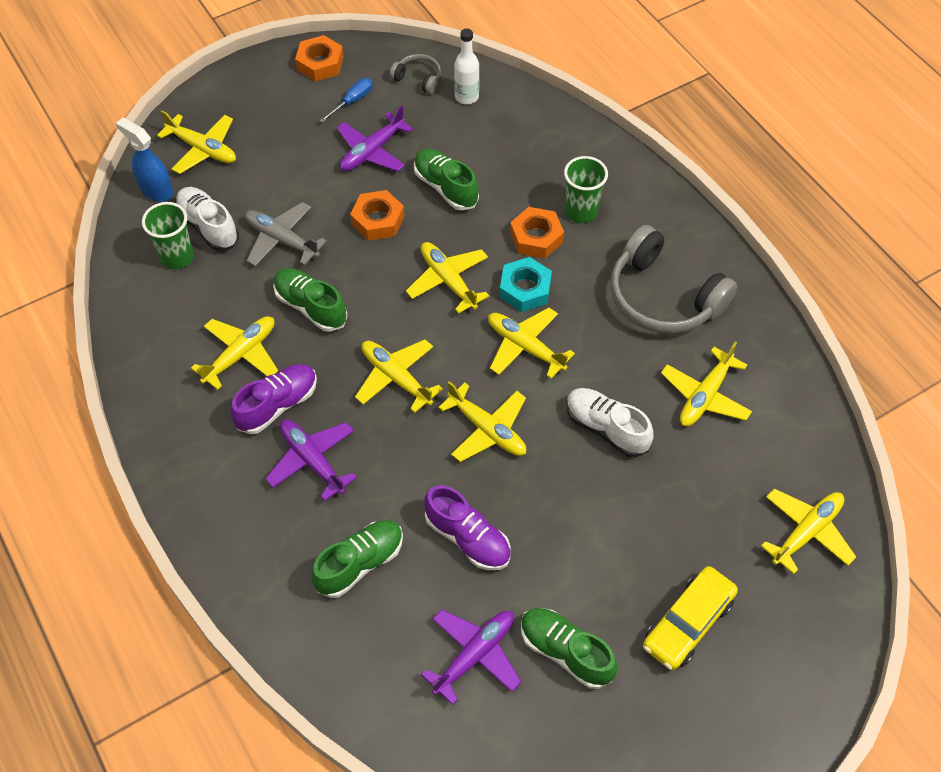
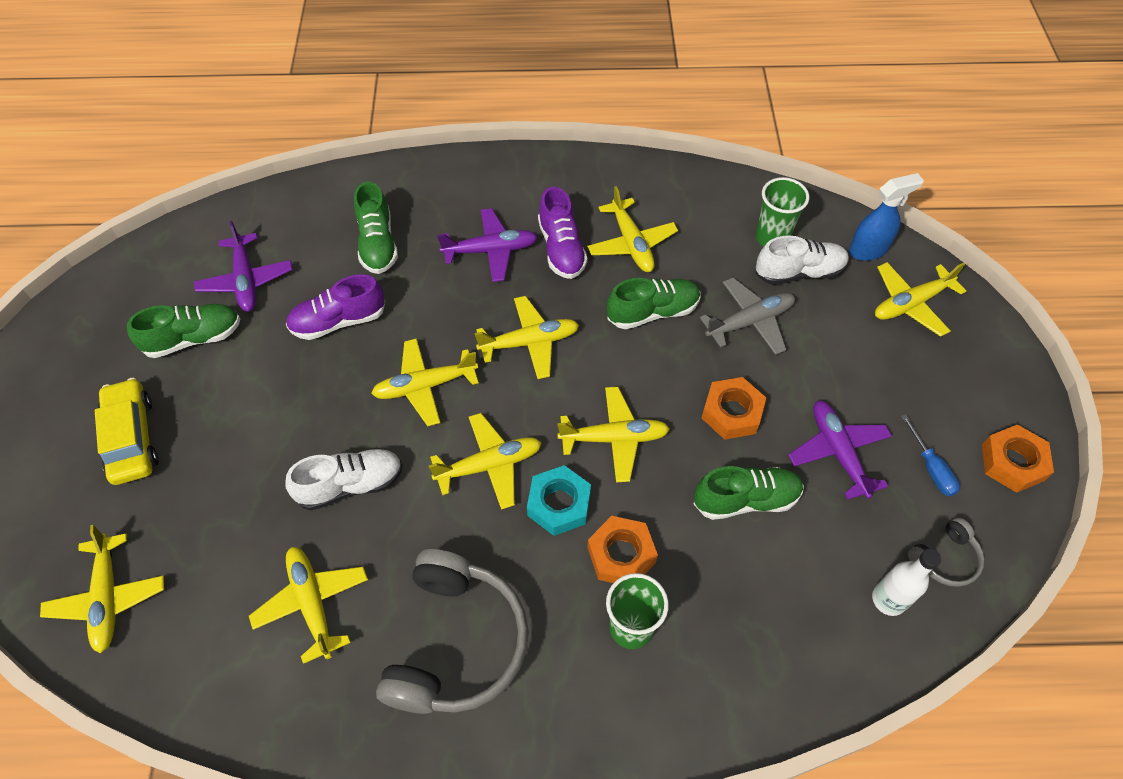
camera: 120 degrees right, 0 degrees up
grey headphones [611,225,737,334] -> grey headphones turned 120 degrees clockwise [376,549,529,714]

